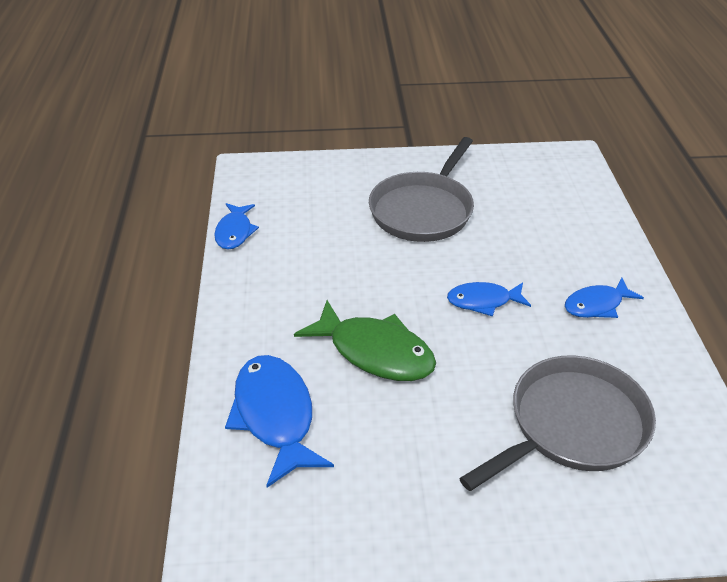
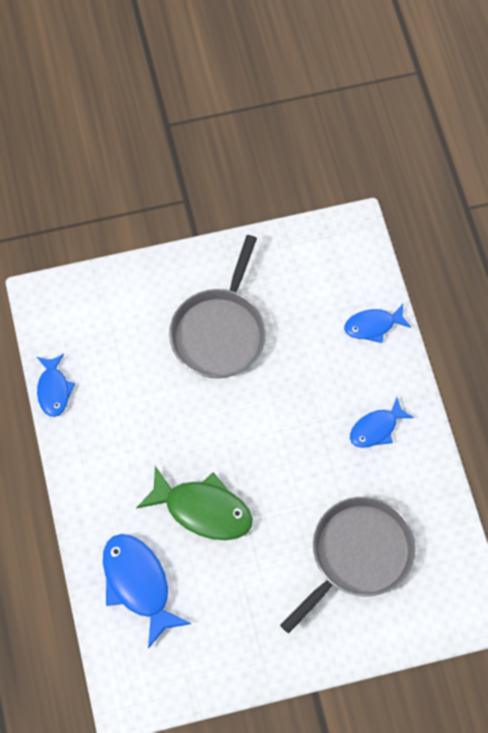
camera: 10 degrees left, 25 degrees up
blue fish [447,282,531,317] -> blue fish moved to [344,304,411,343]

